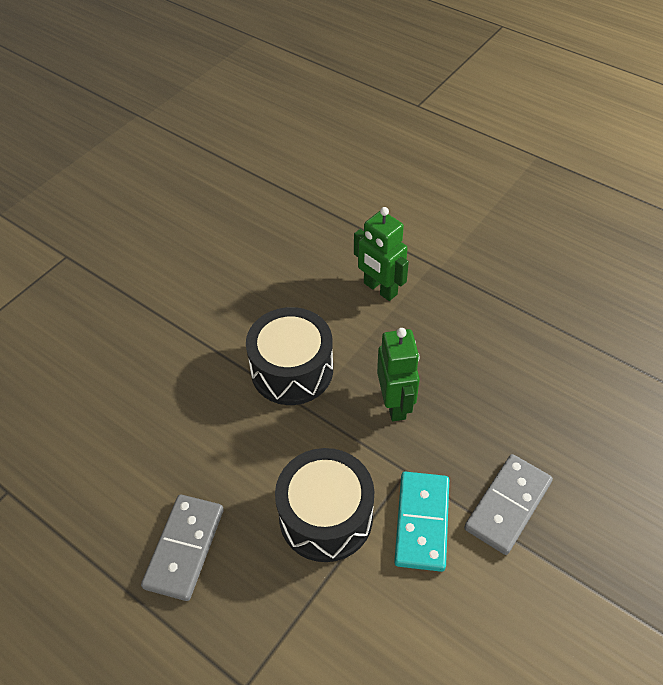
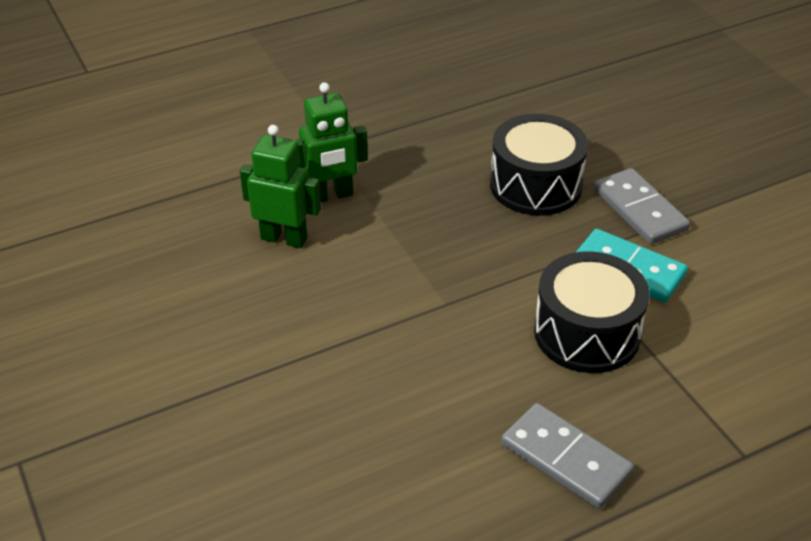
camera: 65 degrees left, 10 degrees down
black drum [246,307,333,405] -> black drum moved to [490,114,588,216]
green robot [377,328,420,421] -> green robot moved to [240,125,321,248]

